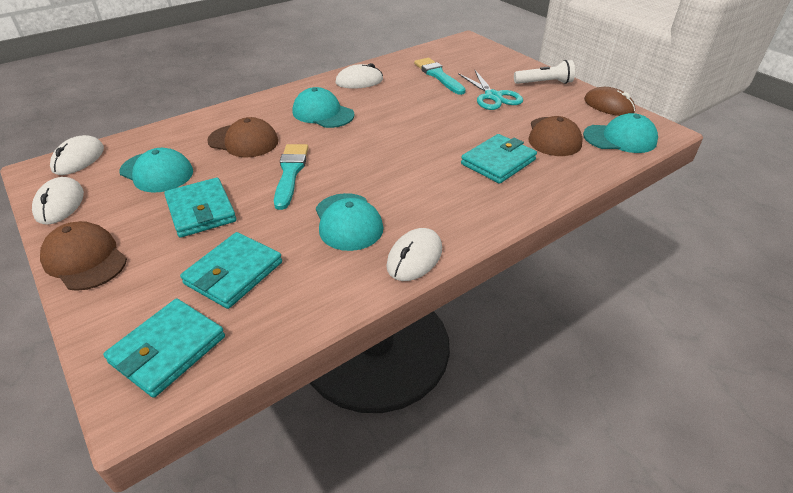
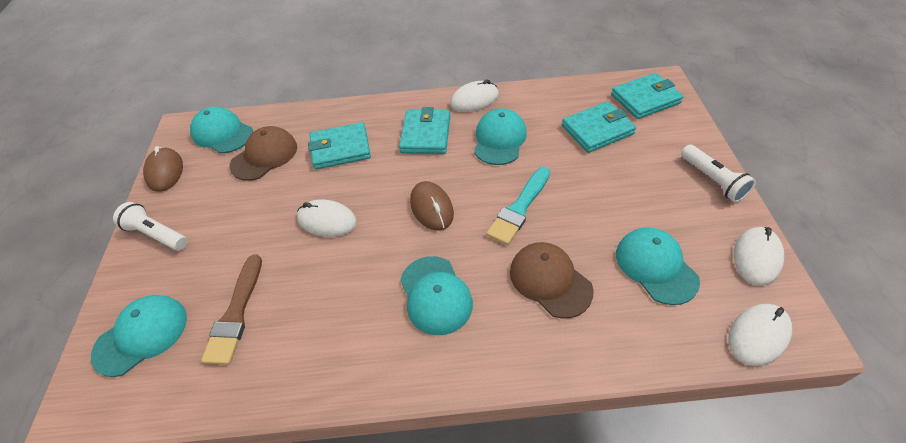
camera: 145 degrees left, 10 degrees up
brown cap [40,221,127,291] -> white flashlight [681,145,756,202]
turquoise wallet [164,178,236,238] -> turquoise wallet moved to [399,107,450,154]
white mouse [336,63,383,89] -> white mouse moved to [297,200,357,237]
turquoise brush [414,58,466,95] -> brown brush [201,254,262,365]
turquoise scissors [458,69,523,110] -> none
none -> turquoise cap [91,295,187,377]
none -> brown mouse [410,181,454,230]

